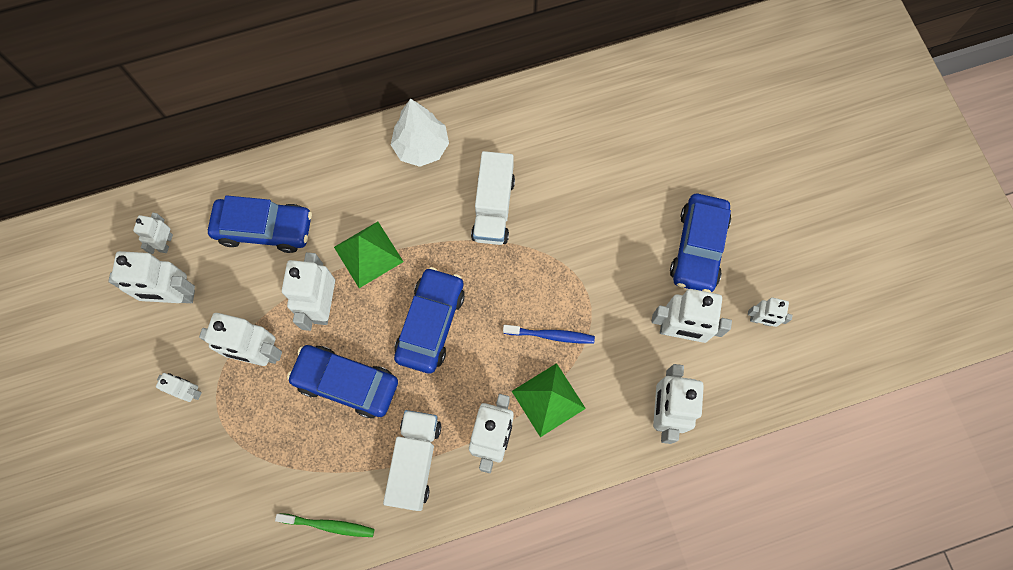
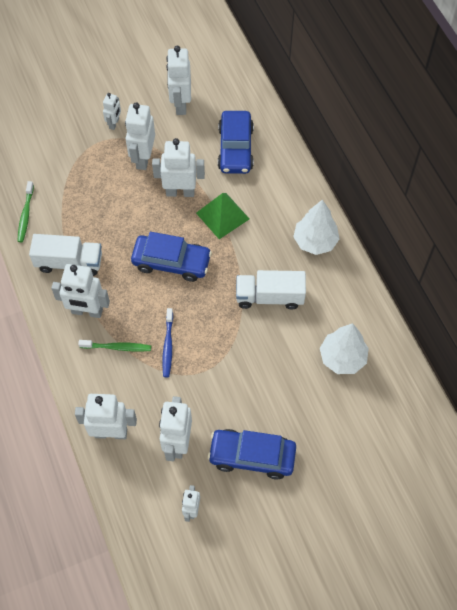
camera: 85 degrees right, 10 degrees down
white robot [133,213,173,254] -> none
blue car [287,345,398,418] -> none
green pyramid [512,363,586,437] -> green toothbrush [78,340,151,352]
none -> white tree [320,323,369,374]

